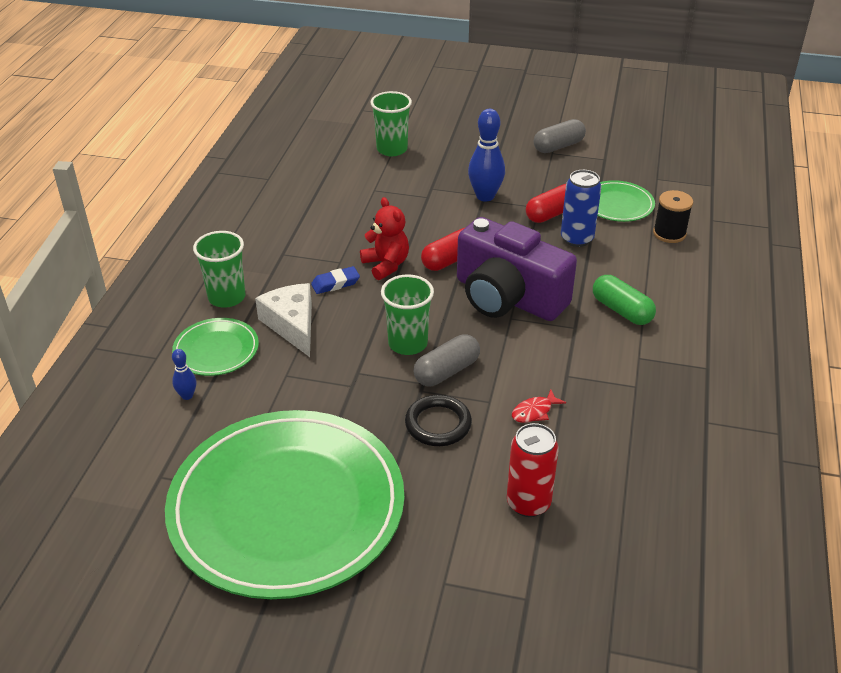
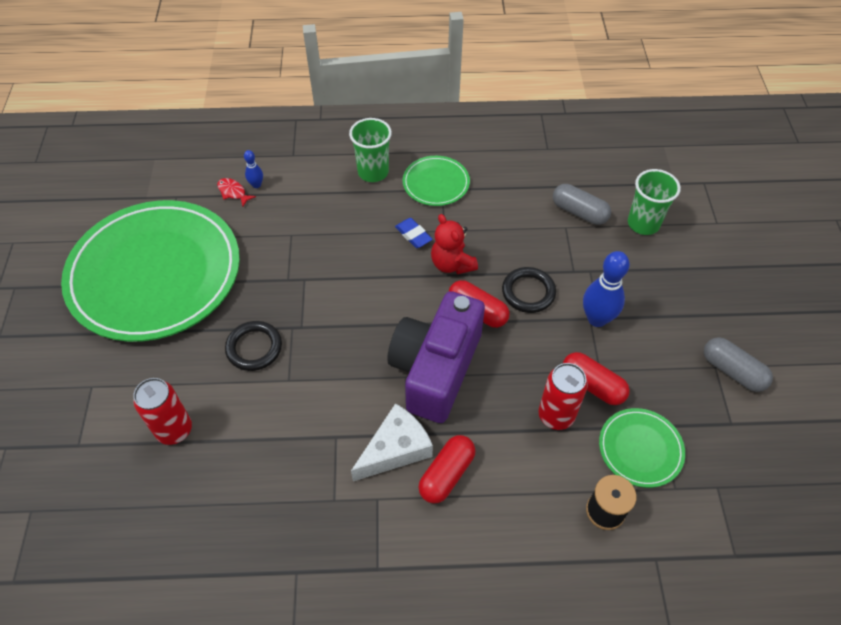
camera: 75 degrees right, 15 degrees up
green plate [172,318,259,376] -> green plate moved to [403,156,470,206]
white cheese [255,283,312,357] -> white cheese moved to [351,403,433,481]
red teddy bear [360,197,409,280] -> red teddy bear turned 105 degrees clockwise [431,214,478,274]
green cup [381,275,434,355] -> none
grey capsule [413,334,480,386] -> grey capsule moved to [553,184,611,225]
red fish [512,390,566,423] -> red fish moved to [217,178,256,206]
blue can [561,170,602,247] -> red can [539,363,588,430]
green capsule [593,275,656,325] -> red capsule [418,435,476,504]
none -> black ring [502,267,556,313]

